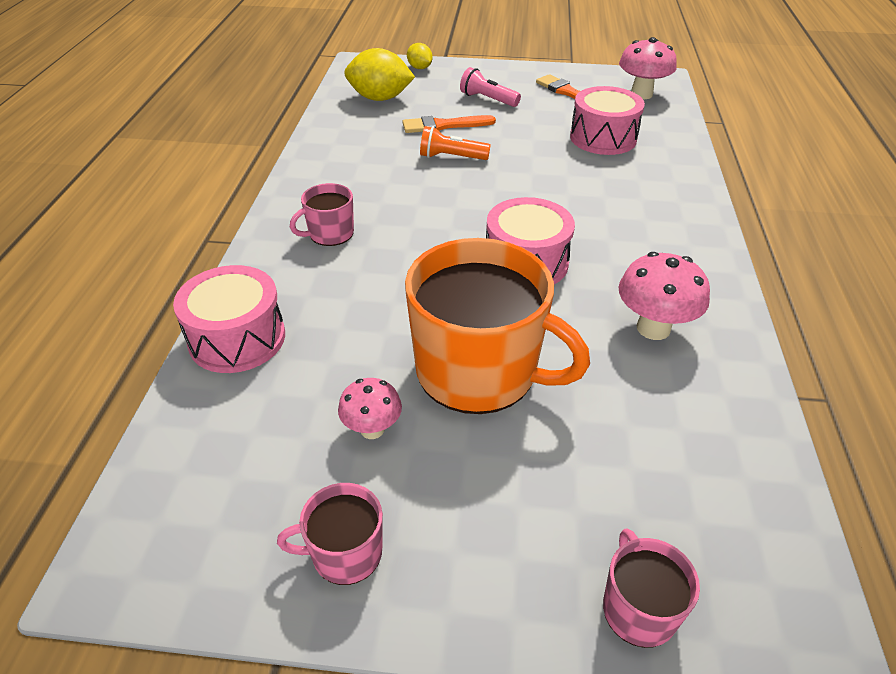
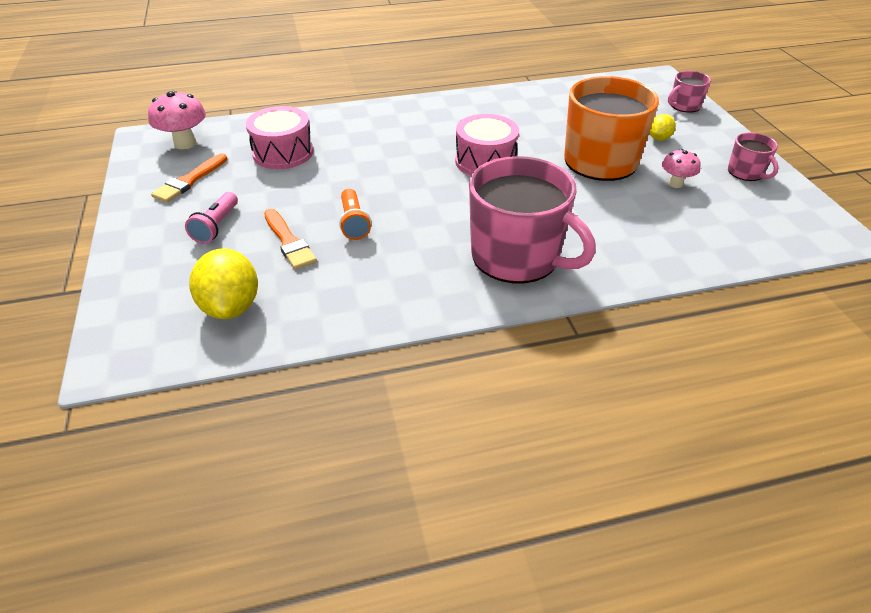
camera: 110 degrees left, 0 degrees up
pink drum [173,265,285,373] -> none
pink mug [290,183,354,246] -> pink mug [469,156,596,283], size x2.16
yellow lemon [407,43,433,69] -> yellow lemon moved to [649,114,676,141]
pink mushroom [619,252,710,340] -> none

